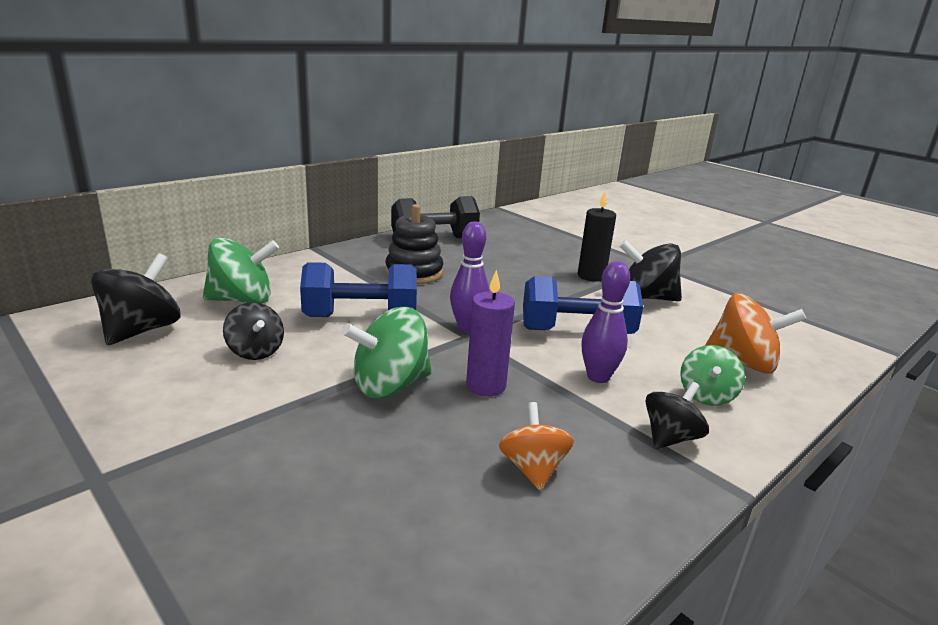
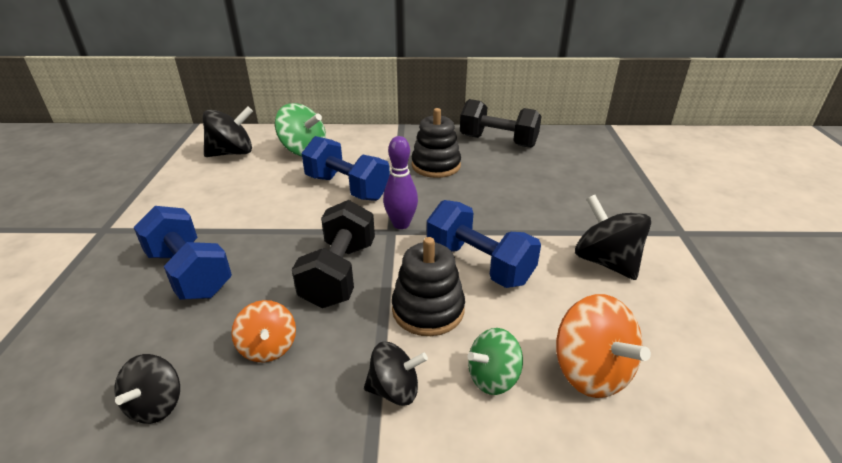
camera: 45 degrees right, 10 degrees up
black spinning top [223,302,284,360] -> black spinning top moved to [115,354,180,424]
green spinning top [342,307,432,398] -> none
purple candle [466,270,515,396] -> black dumbbell [292,200,375,308]
orange spinning top [499,402,574,491] -> orange spinning top turned 120 degrees clockwise [231,300,296,362]
black candle [578,192,616,282] -> none
purple bowling pin [582,261,630,383] -> black stacking toy [392,237,465,336]
none -> blue dumbbell [134,206,232,300]

